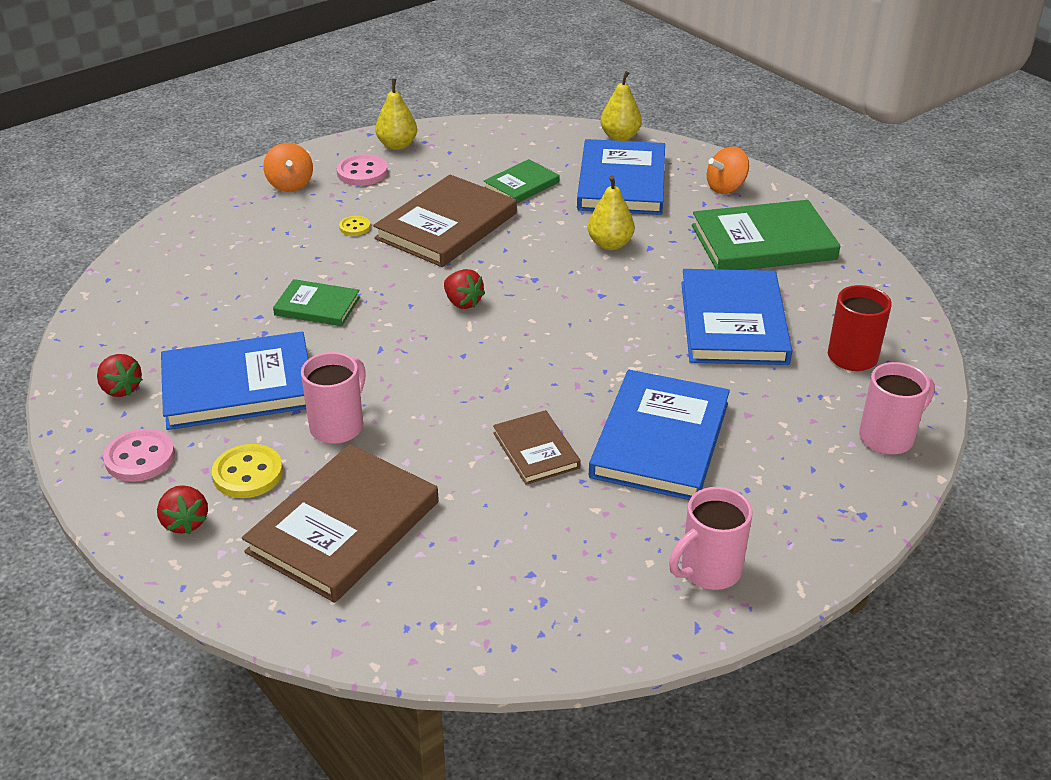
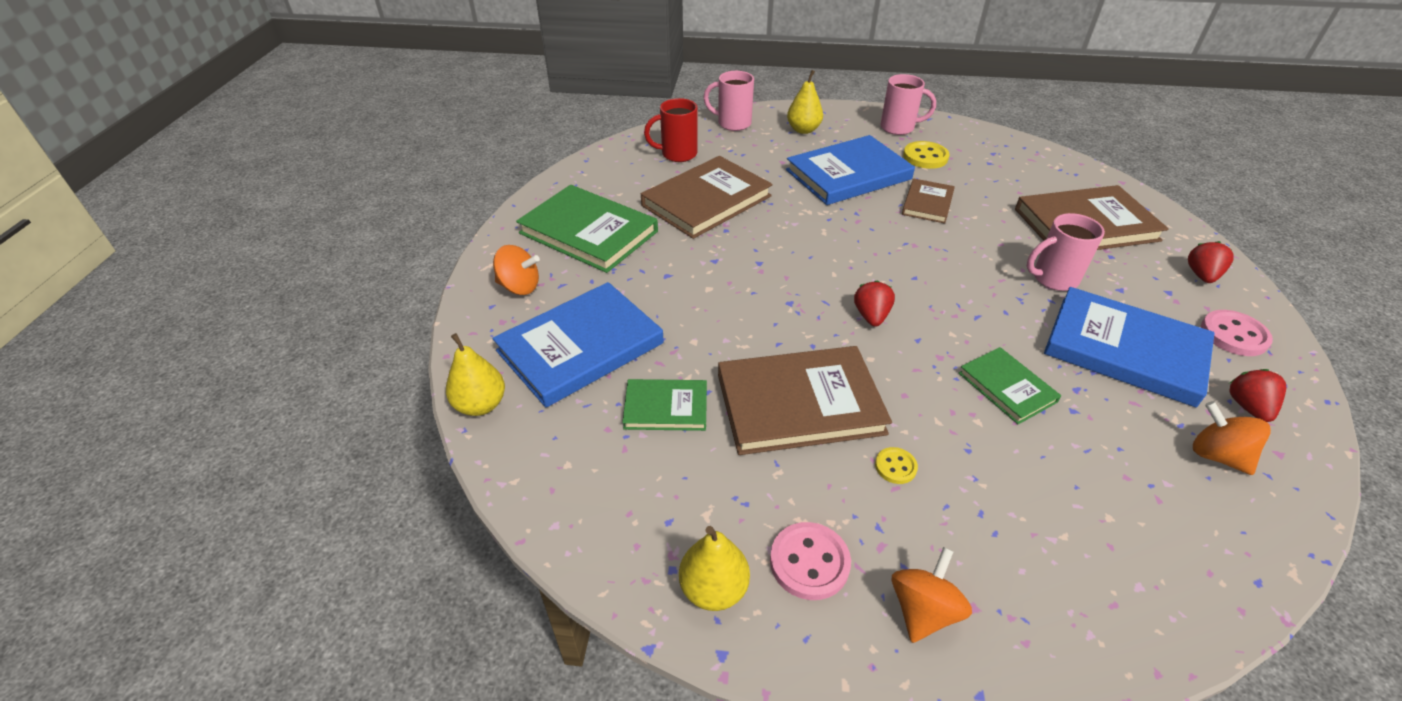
camera: 135 degrees left, 5 degrees up
yellow button [212,444,283,498] -> yellow button moved to [903,141,950,169]
yellow pear [588,175,635,250] -> yellow pear moved to [787,70,823,134]
blue book [681,269,792,365] -> brown book [641,156,773,239]
none -> orange spinning top [1193,401,1271,475]

